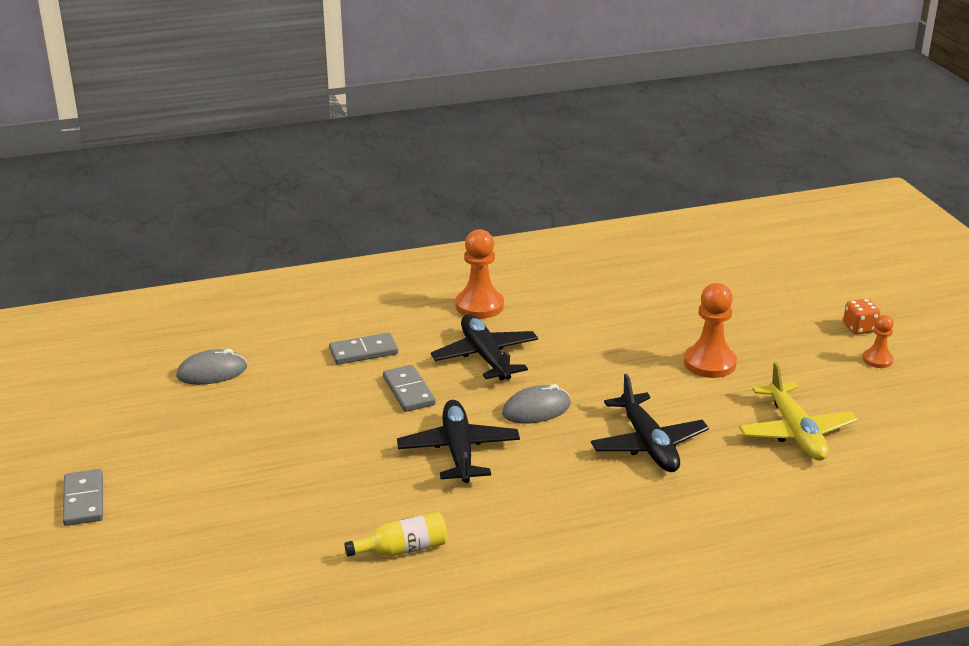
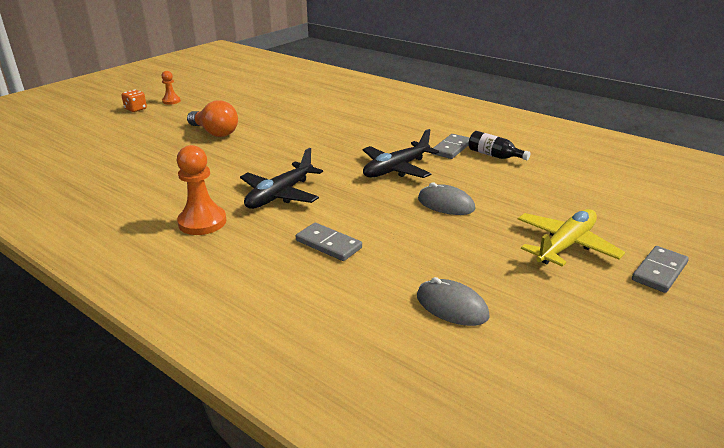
camera: 125 degrees left, 0 degrees up
yellow bottle [344,512,447,557] -> black bottle [468,131,531,160]
grey domino [383,365,436,412] -> grey domino moved to [432,134,469,159]
grey mouse [502,384,571,424] -> grey mouse moved to [418,183,475,215]
black plane [591,374,709,472] -> none
orange pawn [684,283,737,378] -> orange light bulb [187,100,238,137]
yellow plane [739,362,857,460] -> yellow plane moved to [518,209,625,267]

